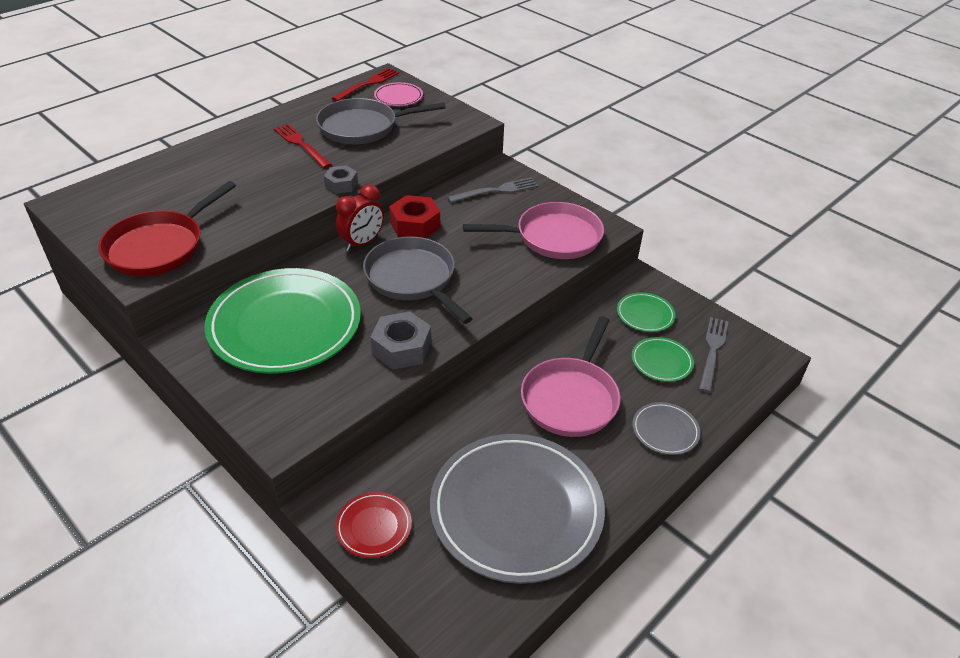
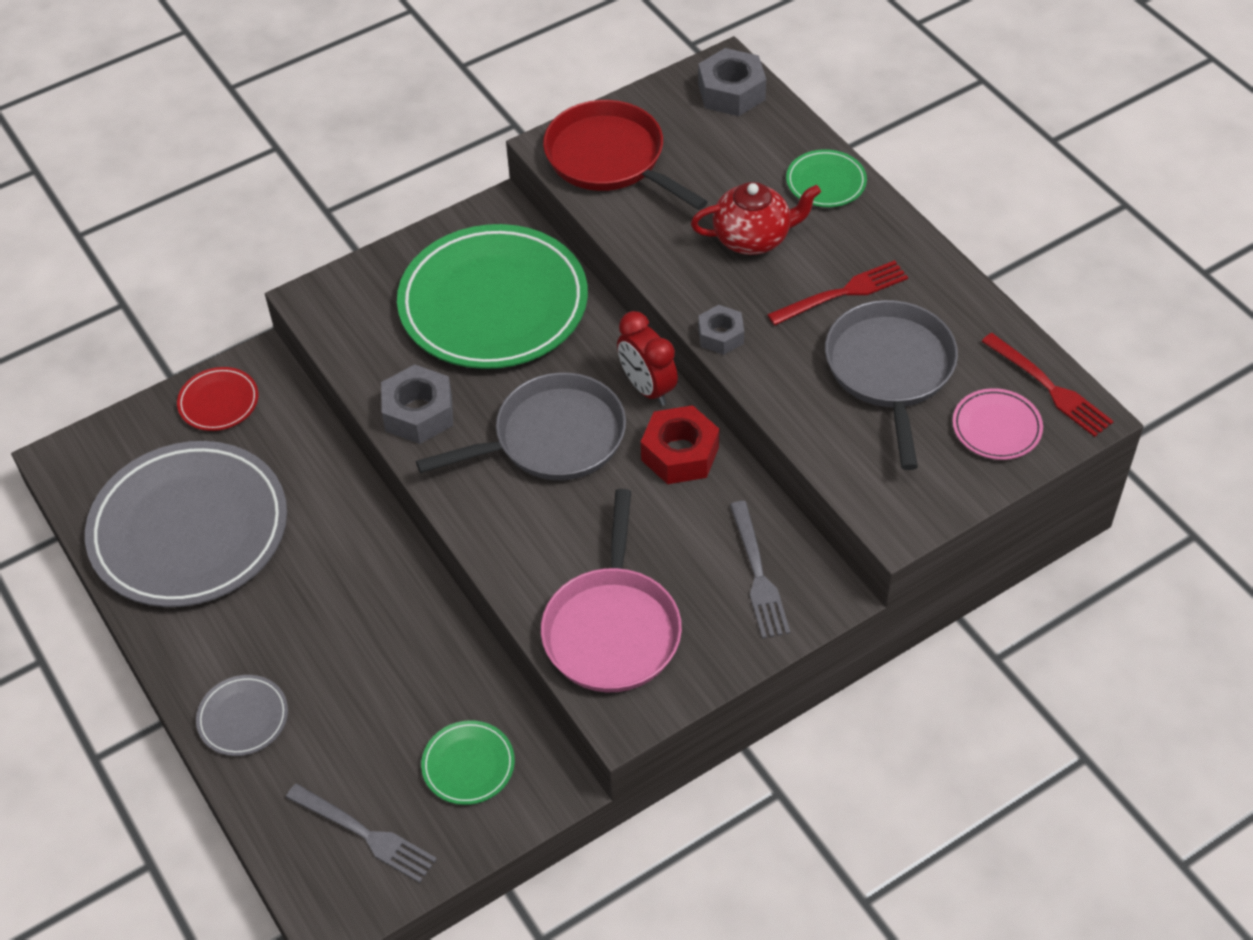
camera: 105 degrees right, 10 degrees up
pink pan [521,316,620,437] -> none
green plate [632,337,694,382] -> green plate moved to [786,149,867,207]
none -> red teapot [691,182,821,255]
none -> grey nut [698,48,766,116]

